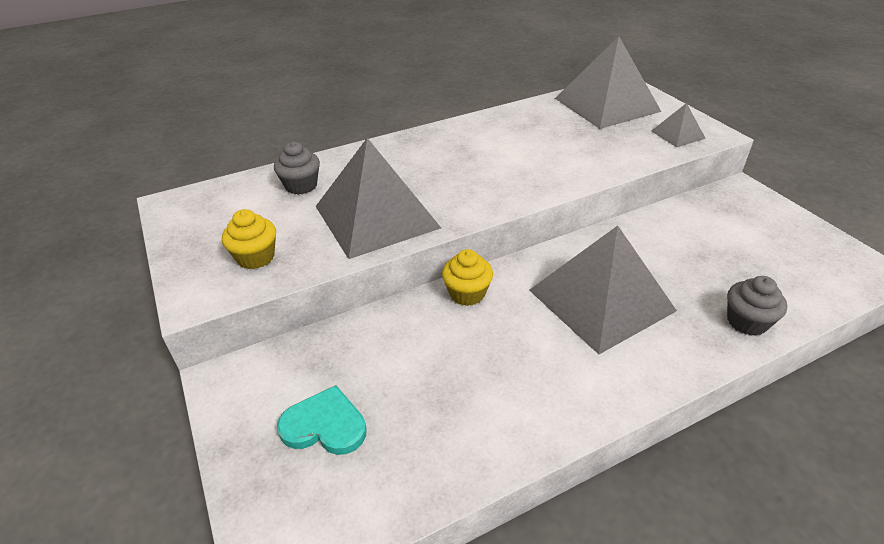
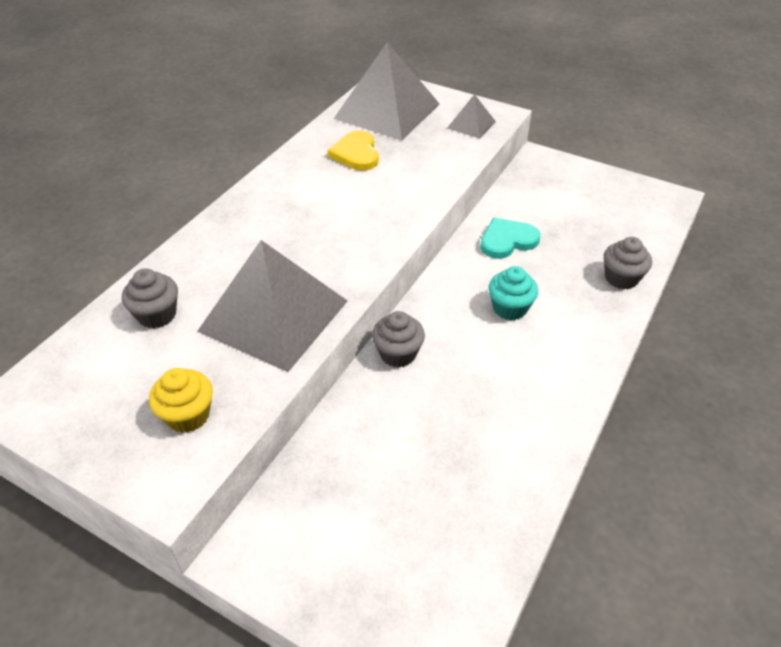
camera: 35 degrees left, 5 degrees up
turquoise heart [277,385,367,455] -> turquoise heart moved to [480,218,540,259]
yellow cupcake [442,249,493,306] -> grey cupcake [372,311,425,368]
grey pyramid [529,226,677,355] -> turquoise cupcake [488,266,538,320]
none -> yellow heart [327,131,379,171]

